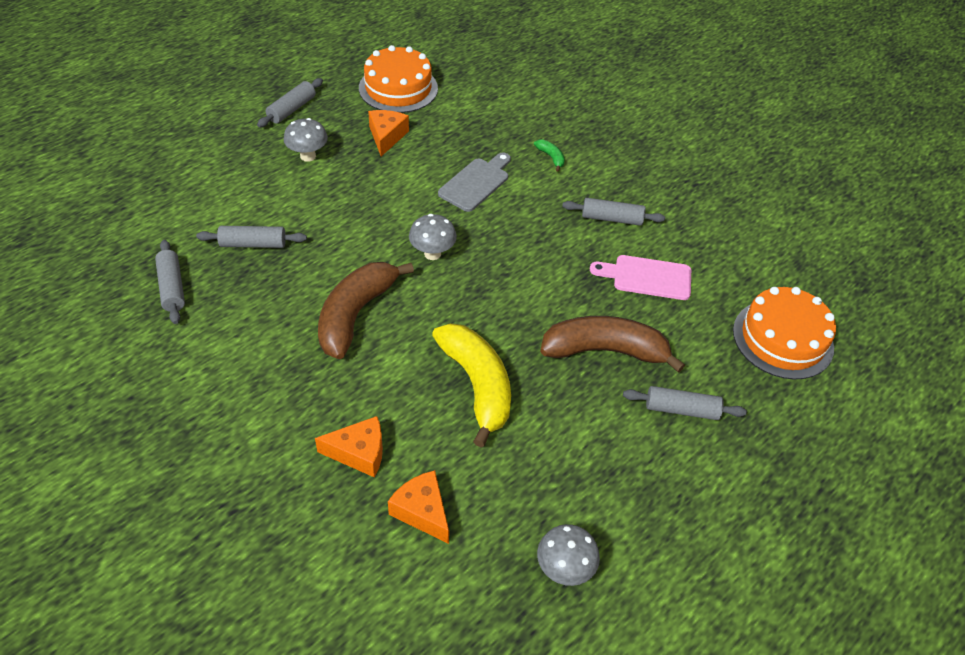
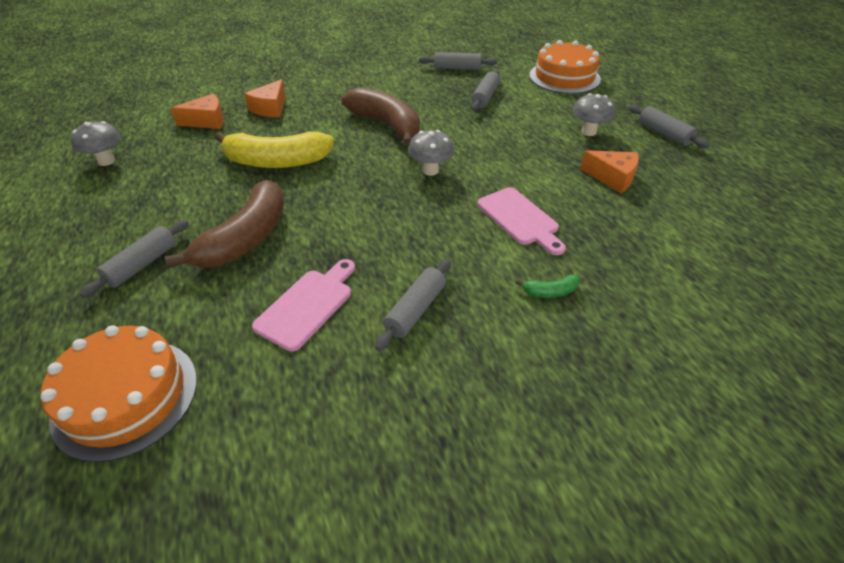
camera: 115 degrees right, 5 degrees down
orange cake [359,45,438,113] -> orange cake moved to [529,40,601,94]
grey cutting board [438,152,511,212] -> pink cutting board [477,187,566,255]

